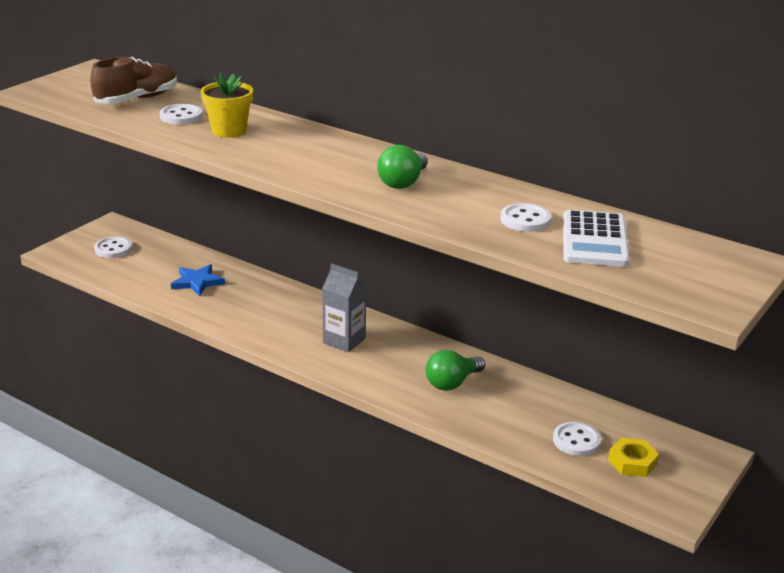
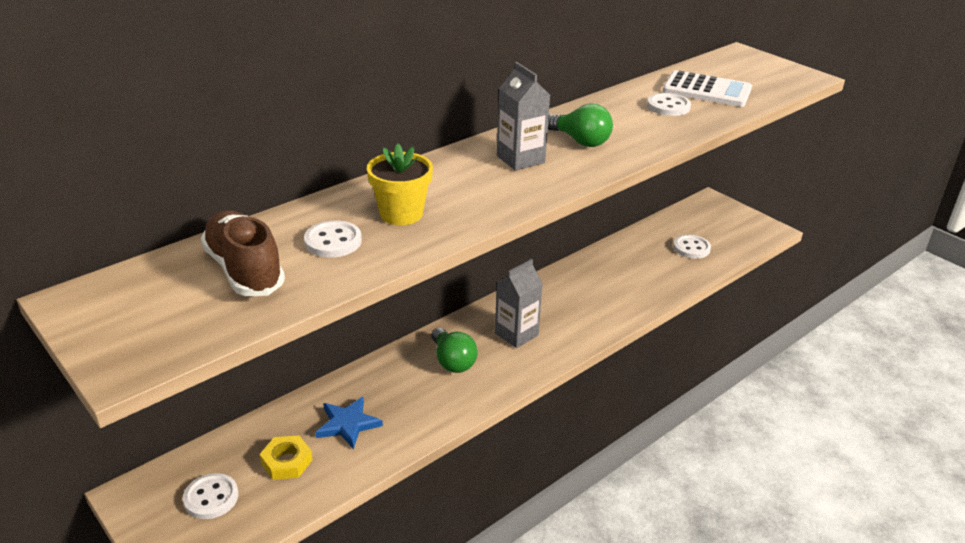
camera: 75 degrees left, 5 degrees up
green light bulb [426,350,485,391] -> green light bulb moved to [432,328,478,373]
yellow nut [608,438,659,477] -> yellow nut moved to [260,435,312,480]
none -> grey carton [497,62,550,171]

